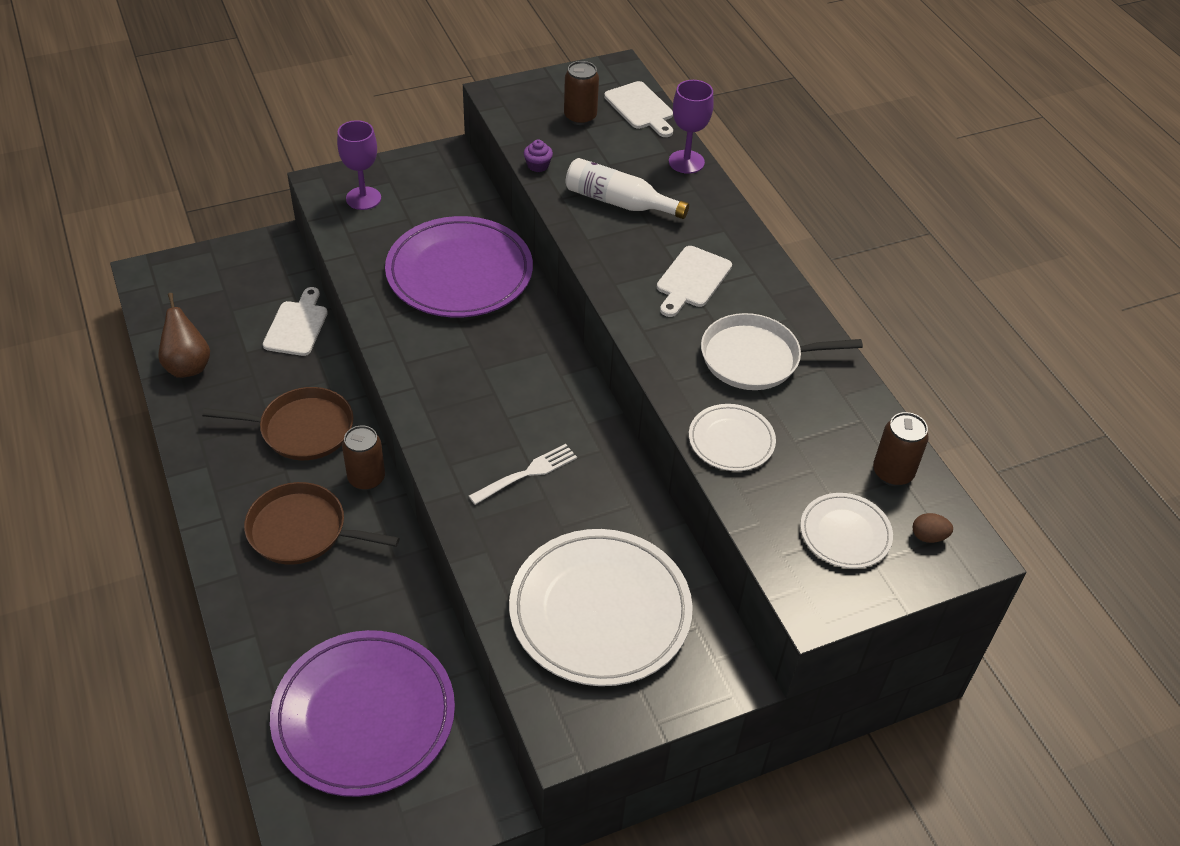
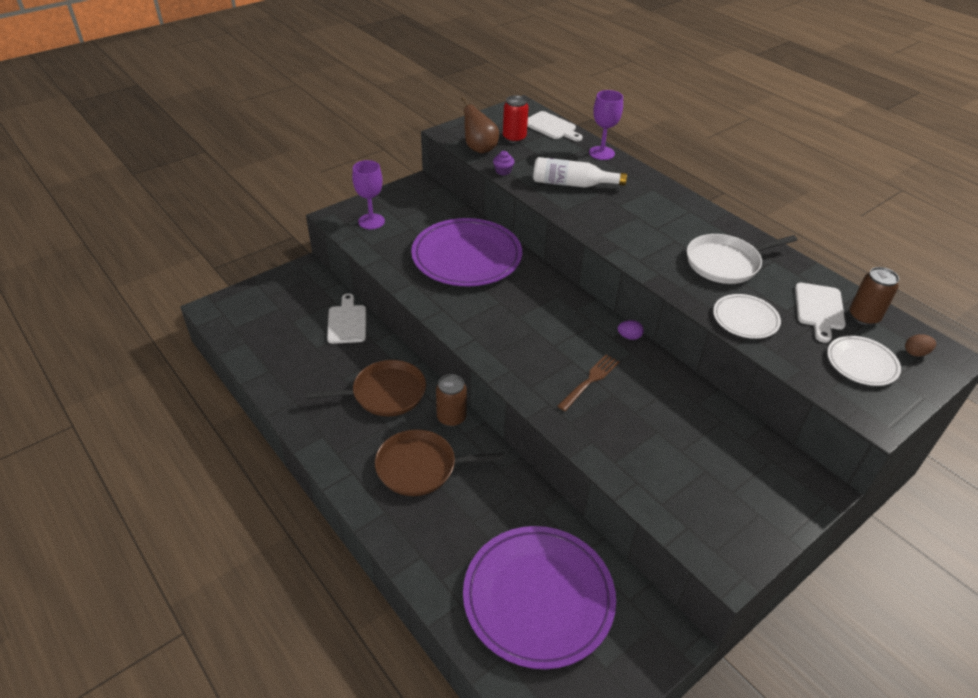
camera: 15 degrees left, 5 degrees down
brown pear [158,293,210,378] -> brown pear moved to [461,97,499,153]
white fork [469,444,577,505] -> brown fork [557,354,620,411]
white plate [509,529,693,686] -> none
brown can [564,61,599,125] -> red can [503,95,529,143]
white cutting board [657,246,732,317] -> white cutting board moved to [795,283,846,343]
none -> purple egg [617,320,644,340]

